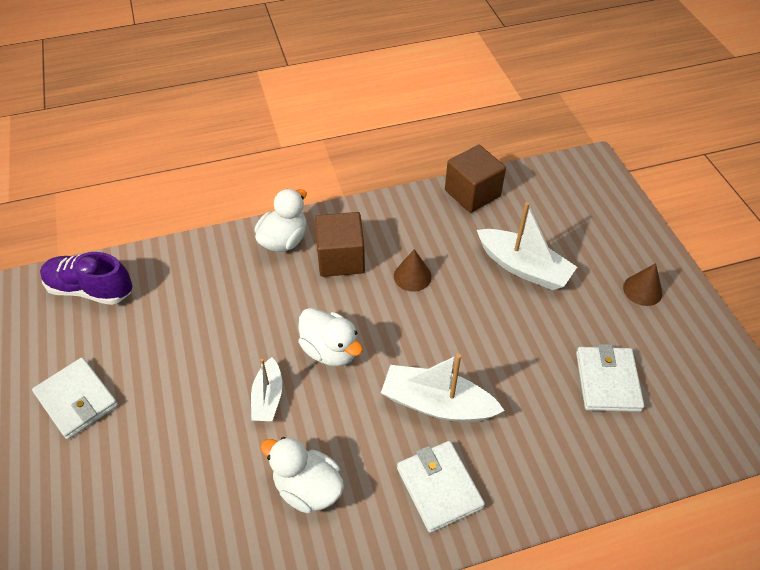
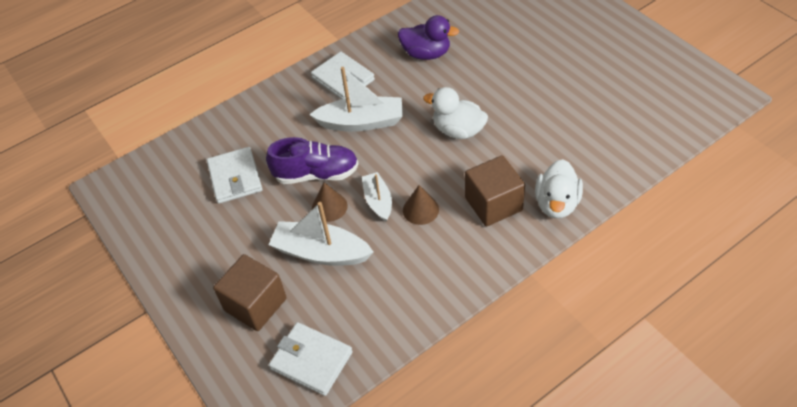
camera: 165 degrees right, 0 degrees up
white wallet [32,358,118,440] -> white wallet moved to [269,322,353,396]
purple shoe [40,252,132,305] -> purple shoe moved to [266,137,359,184]
white boat [251,357,282,421] -> white boat moved to [362,172,392,222]
white duck [260,437,344,513] -> purple duck [398,15,459,60]
brown cube [445,145,506,213] -> brown cube moved to [213,254,287,331]
brown cone [623,263,663,306] -> brown cone moved to [312,182,347,222]

